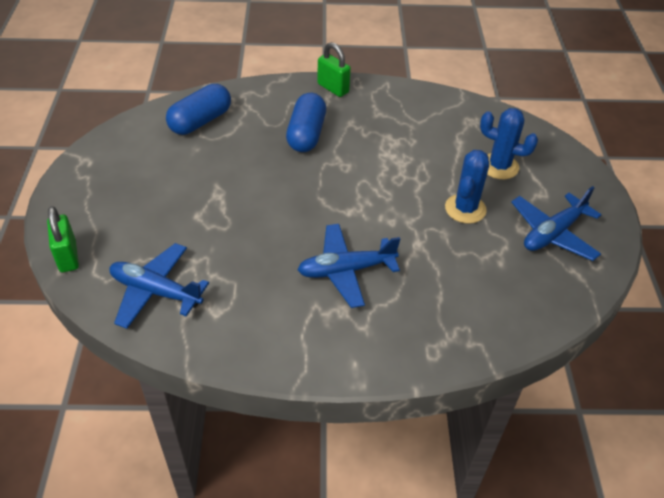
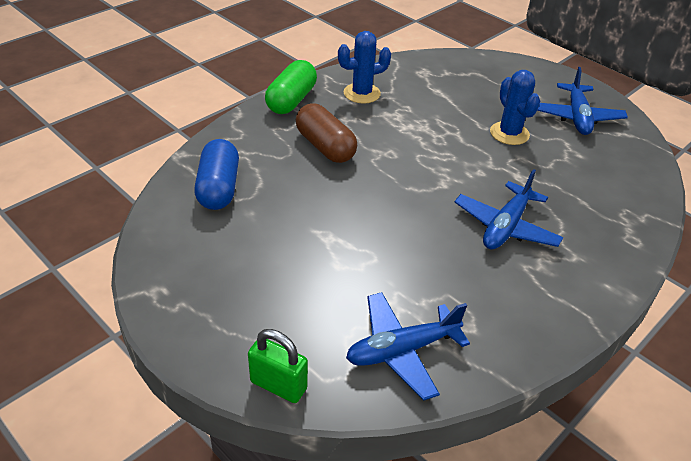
camera: 45 degrees left, 5 degrees down
blue capsule [286,93,326,152] -> brown capsule [296,103,357,163]
green padlock [317,42,351,97] -> green capsule [265,60,317,114]
blue cactus [480,108,538,179] -> blue cactus moved to [338,31,391,104]

